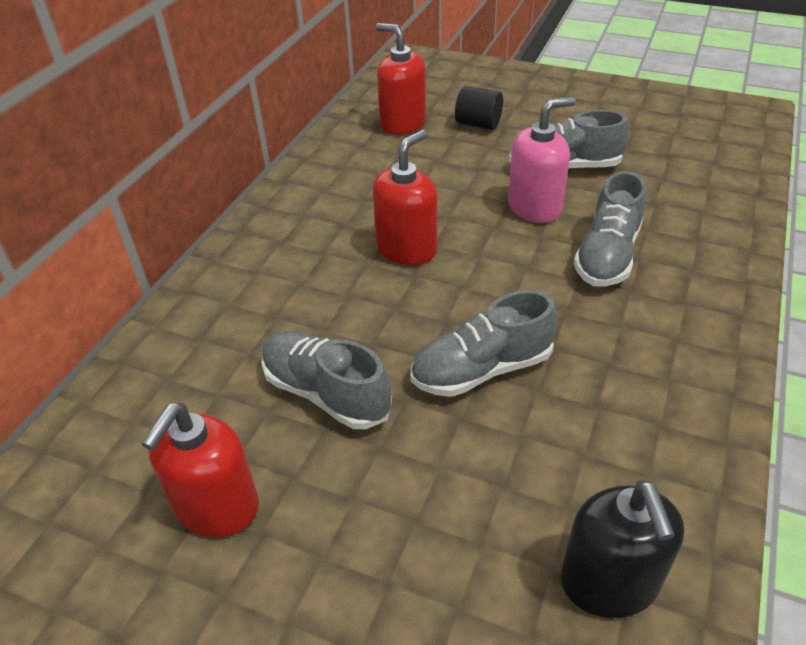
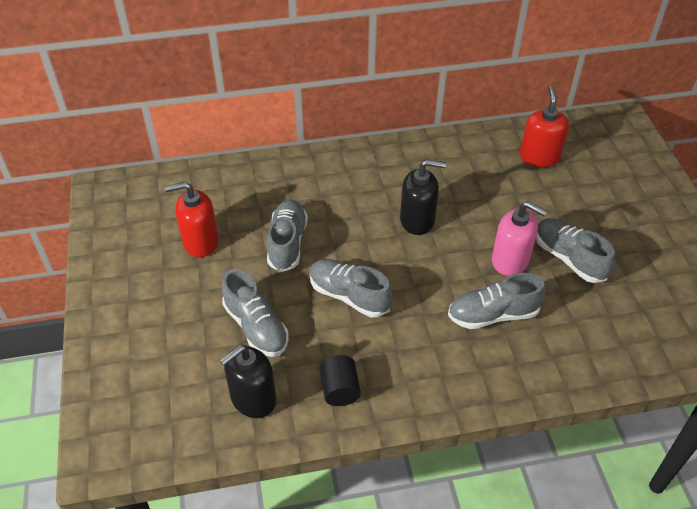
camera: 55 degrees right, 5 degrees up
red soap dispenser [372,130,438,265] -> black soap dispenser [400,159,446,235]
black cylinder [455,86,503,130] -> black cylinder moved to [320,355,361,406]
none -> grey shoe [222,269,288,357]

